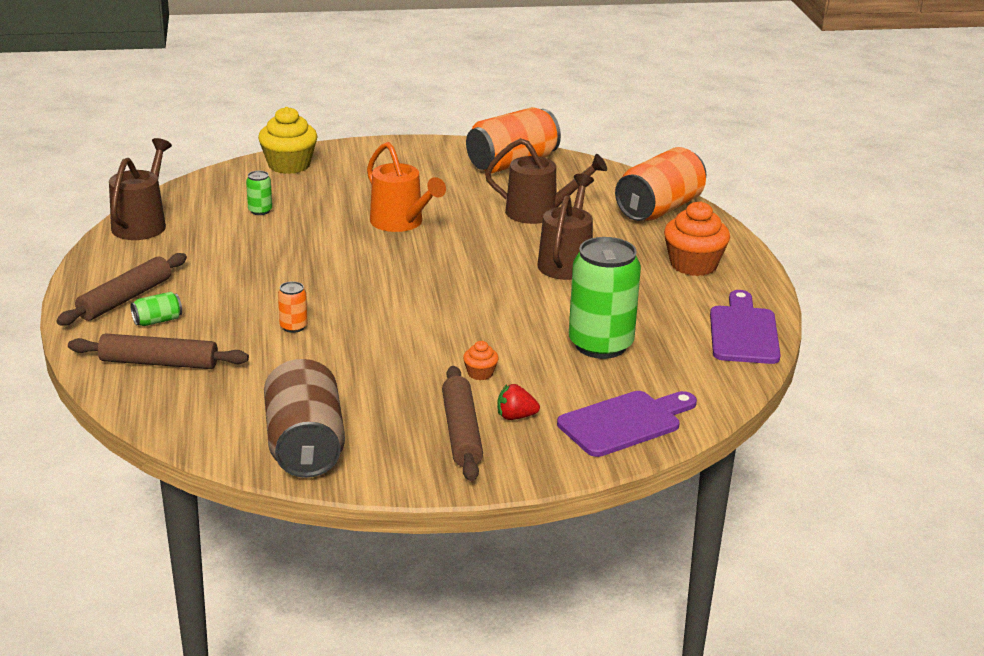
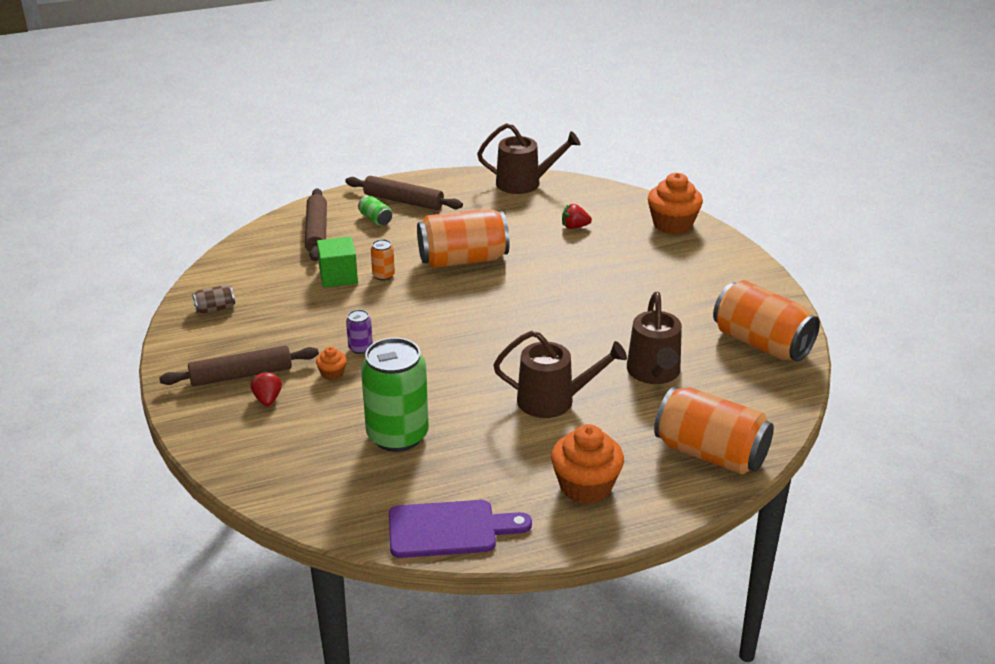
camera: 80 degrees right, 5 degrees up
green can [246,171,272,215] -> red strawberry [562,204,592,229]
yellow cupcake [258,107,317,174] -> orange cupcake [648,173,703,234]
brown can [264,359,345,478] -> brown can [192,285,235,313], size x0.43
orange watering can [367,142,446,232] -> none
purple cutting board [557,391,697,457] -> none
none -> green cube [317,237,358,288]
none -> purple can [346,309,373,354]
none -> orange can [417,208,510,268]

